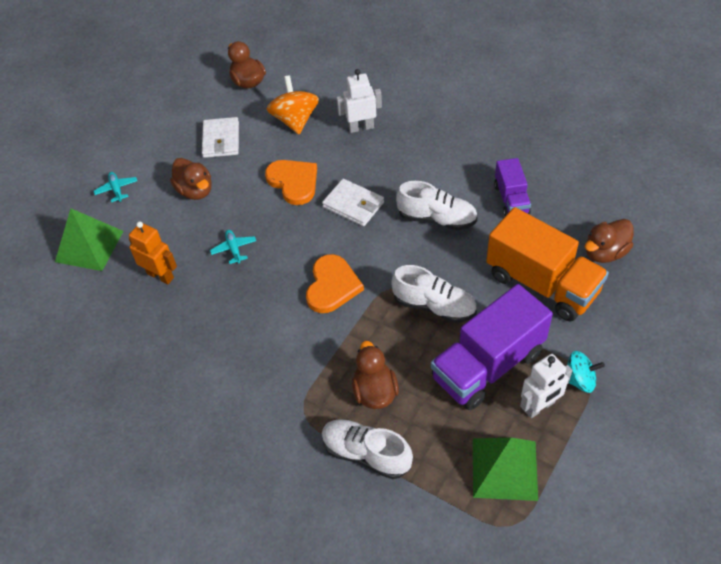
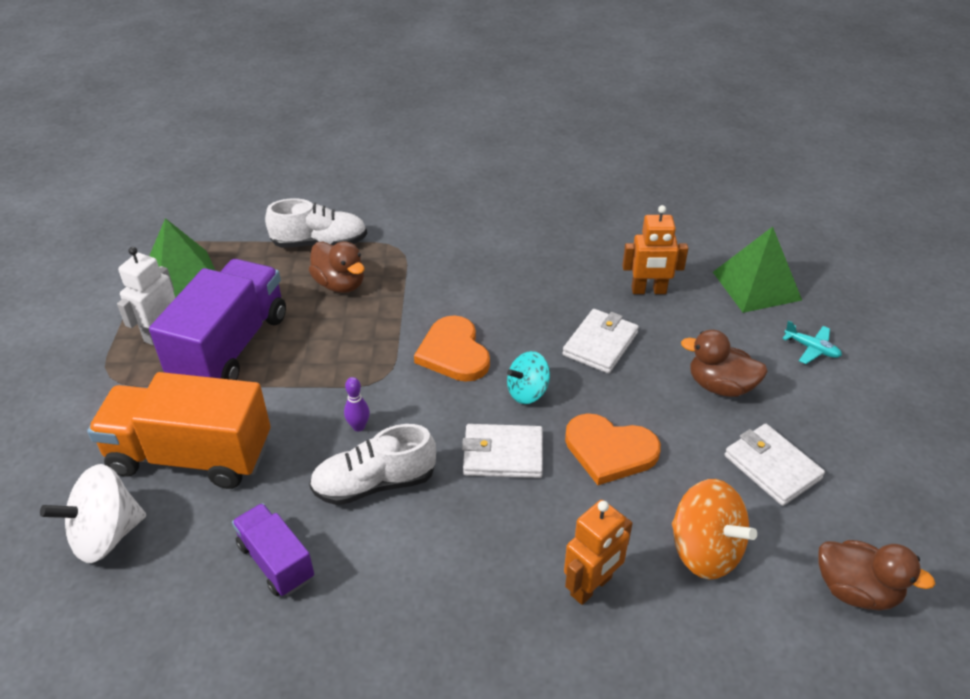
camera: 145 degrees right, 10 degrees down
turquoise plane [210,230,256,264] -> white wallet [563,309,639,373]
white robot [336,69,382,133] -> orange robot [564,500,633,605]
white shoe [391,265,477,323] -> none
turquoise spinning top [567,351,605,393] -> turquoise spinning top moved to [507,351,550,404]
brown duck [585,219,634,263] -> white spinning top [40,464,146,563]
none -> purple bowling pin [344,377,370,431]

